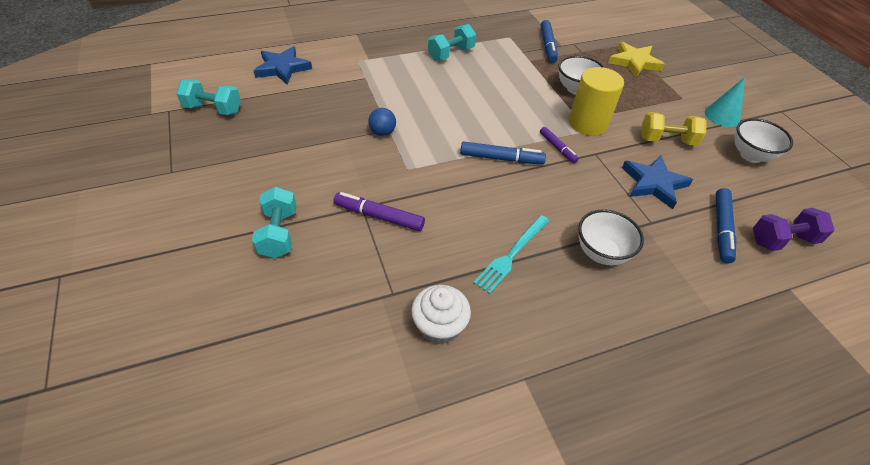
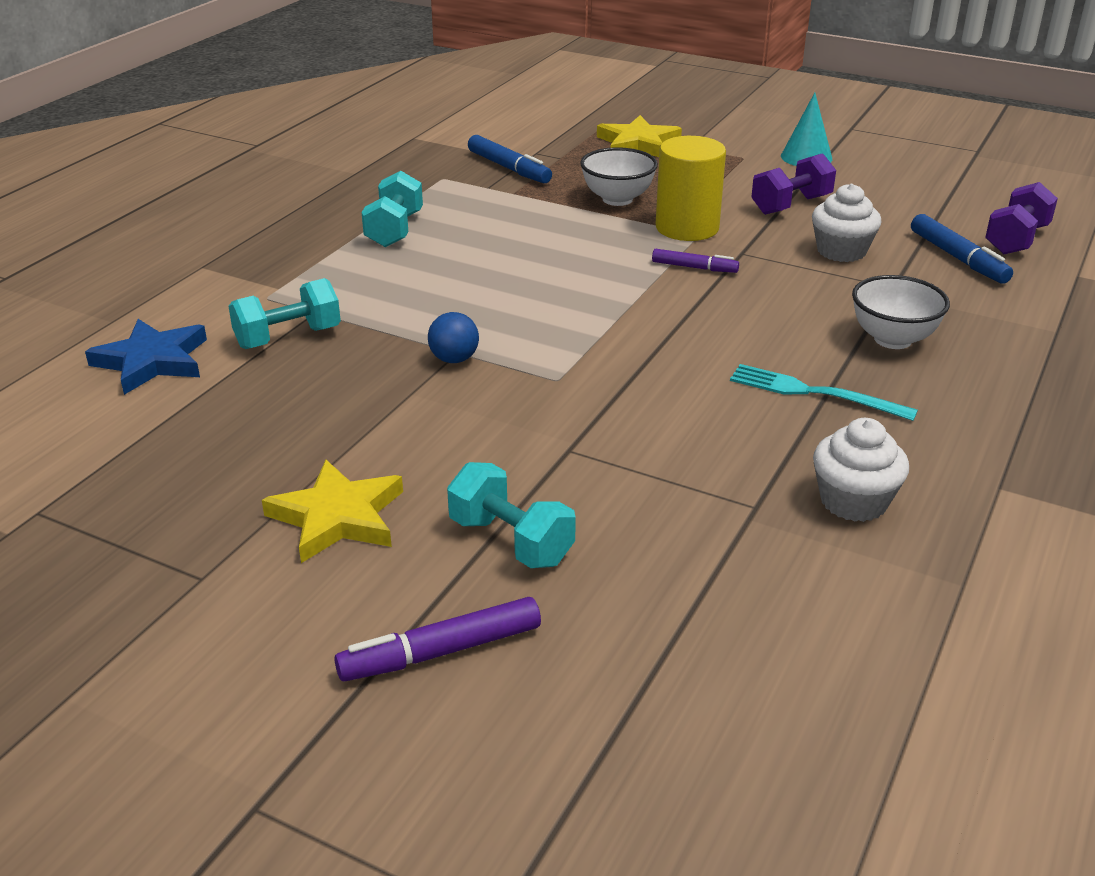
camera: 40 degrees left, 15 degrees down
turquoise dumbbell [176,79,241,115] -> turquoise dumbbell moved to [228,278,341,349]
purple marker [333,192,425,231] -> purple marker moved to [334,597,541,681]
blue marker [460,141,546,164] -> none
turquoise fork [473,215,549,294] -> turquoise fork turned 120 degrees clockwise [730,364,918,421]
blue star [622,156,693,209] -> white cupcake [812,184,882,262]
yellow dumbbell [641,112,706,146] -> purple dumbbell [751,153,836,215]
white bowl [735,118,793,163] -> none
none -> yellow star [262,460,403,563]

